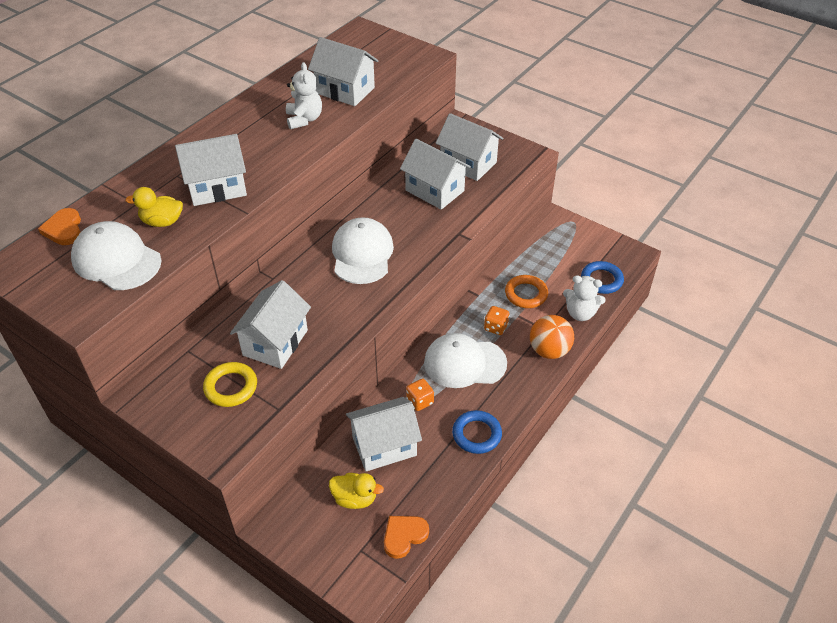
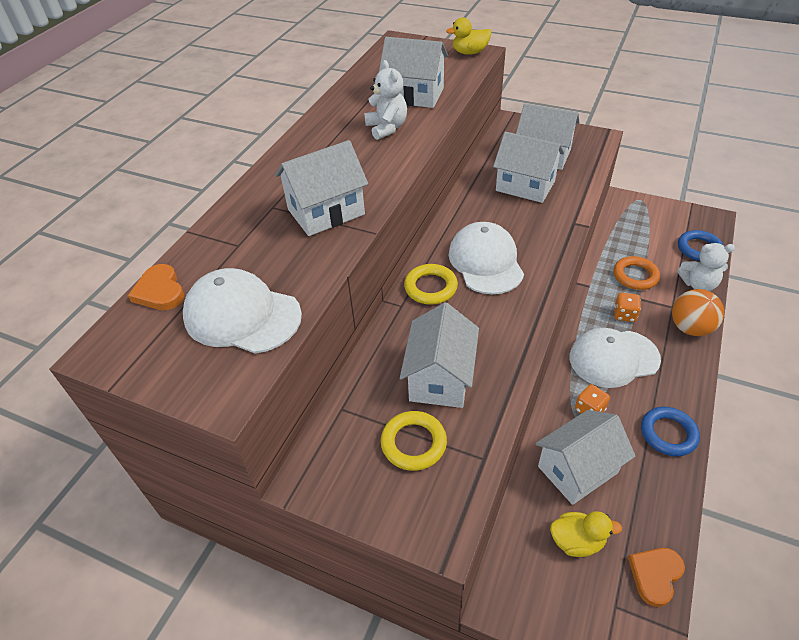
camera: 10 degrees left, 0 degrees up
yellow duck [125,187,183,227] -> yellow duck moved to [446,17,491,55]
none -> yellow ring [404,264,458,304]

